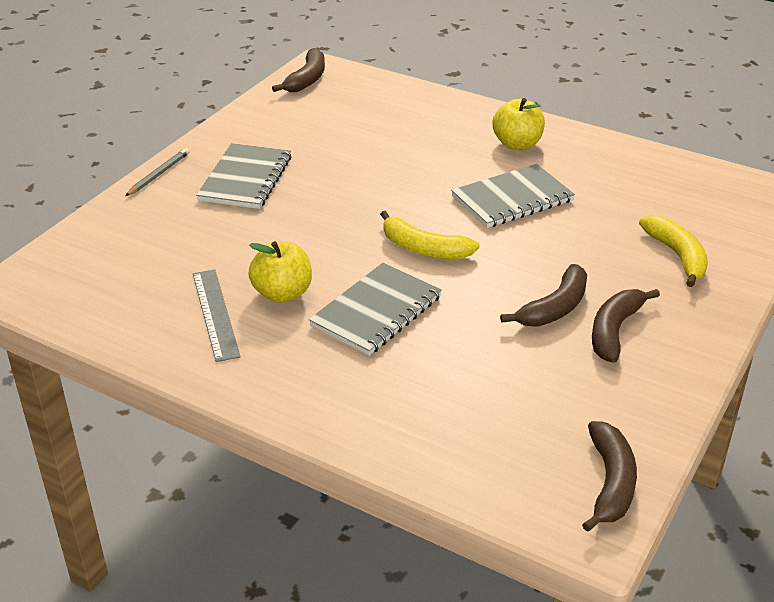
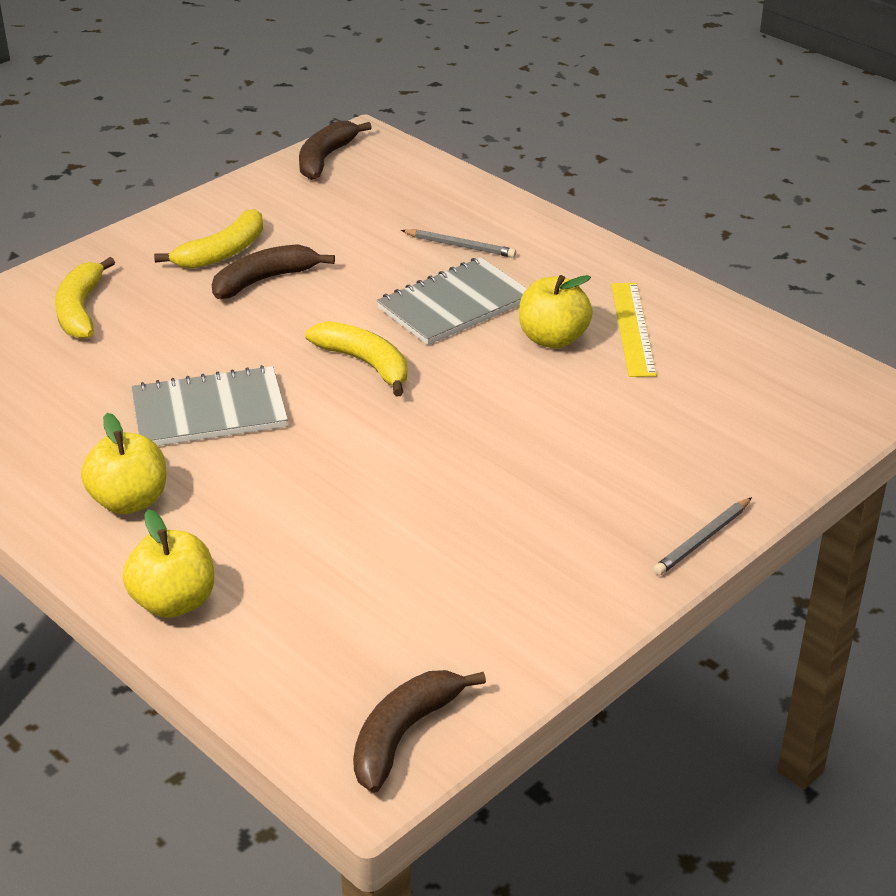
camera: 165 degrees left, 0 degrees up
grey ruler [193,270,241,362] -> yellow ruler [611,283,657,377]
grey notebook [196,143,291,209] -> none
brown banana [592,289,660,363] -> yellow banana [154,209,263,269]
none -> yellow apple [123,510,214,618]
none -> grey pencil [401,229,516,258]

